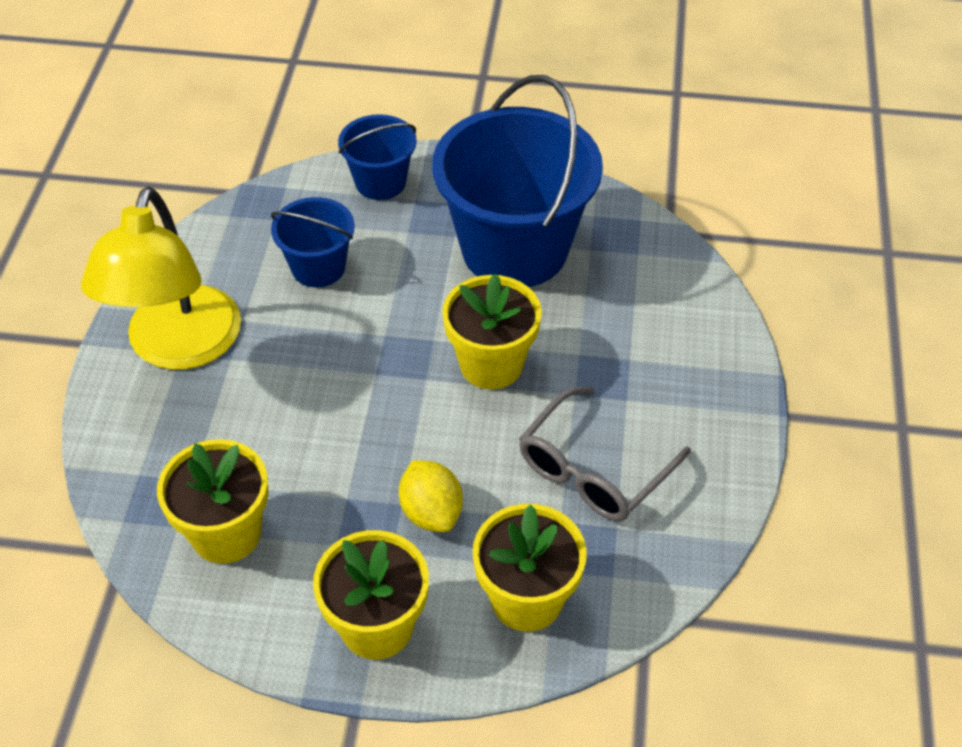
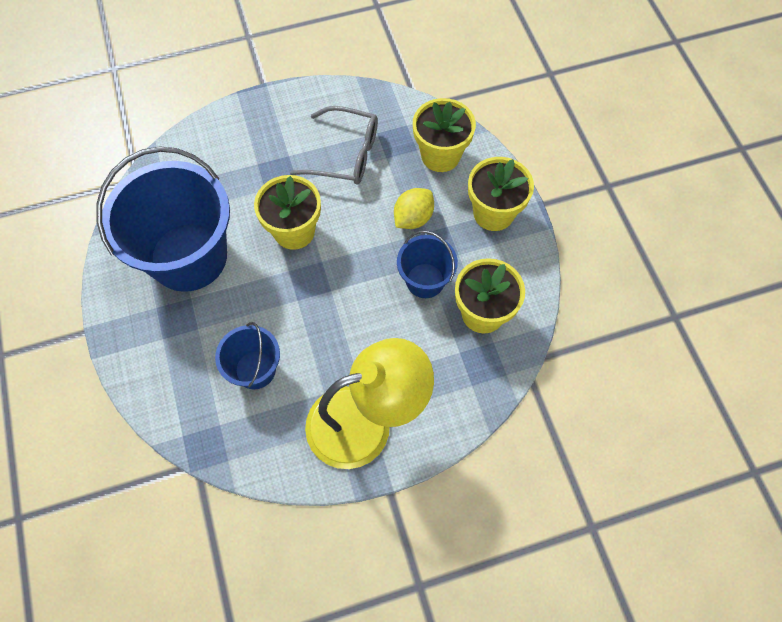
camera: 115 degrees left, 15 degrees up
blue bucket [338,114,417,200] -> blue bucket moved to [397,231,458,298]

